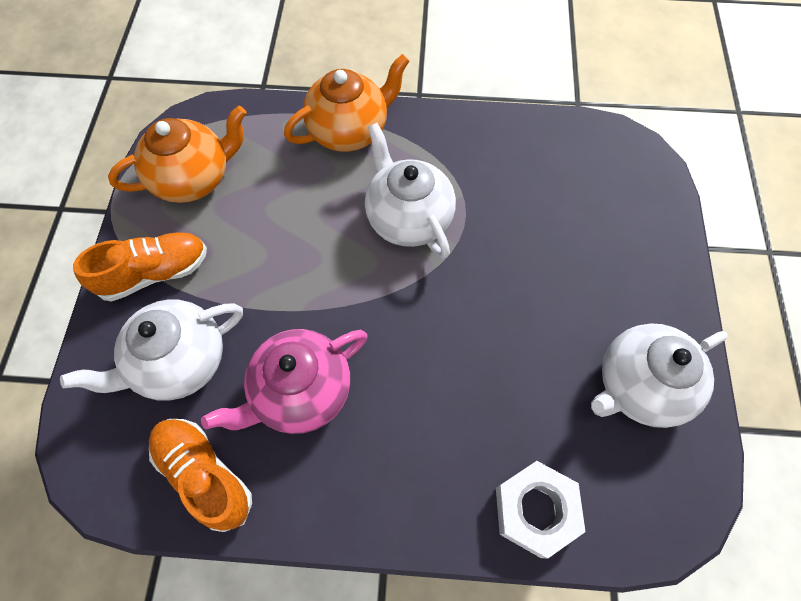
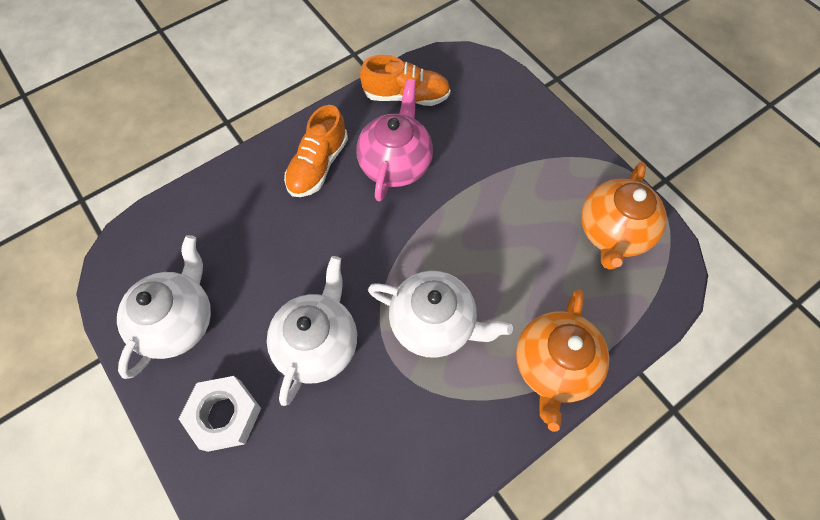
camera: 140 degrees right, 0 degrees up
white teapot [60,299,243,401] -> white teapot moved to [267,256,357,406]
orange shoe [73,232,207,302] -> orange shoe moved to [284,105,348,197]
white nut [496,461,585,558] -> white nut moved to [179,376,261,452]

